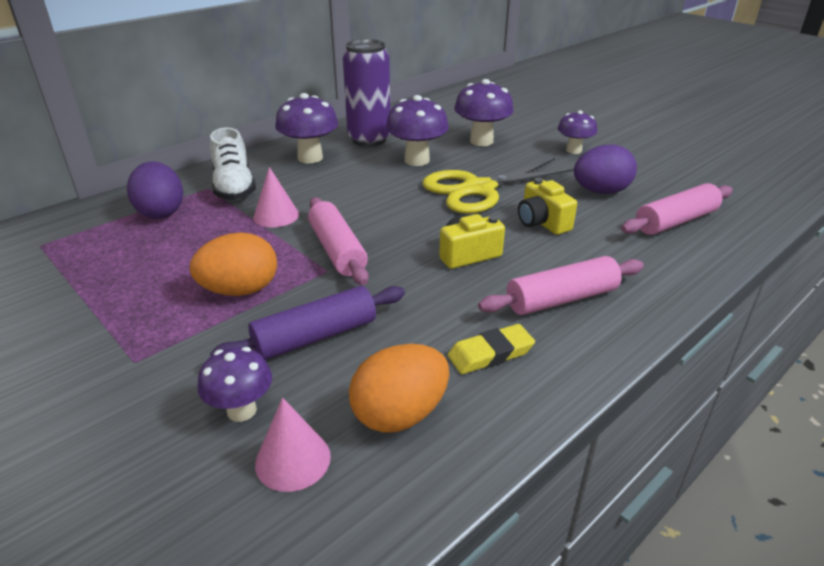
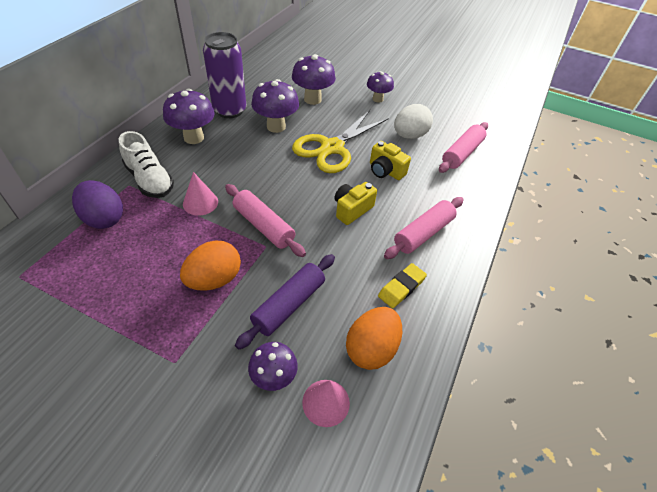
camera: 25 degrees left, 15 degrees up
purple egg [574,144,637,194] -> white egg [394,104,433,139]

